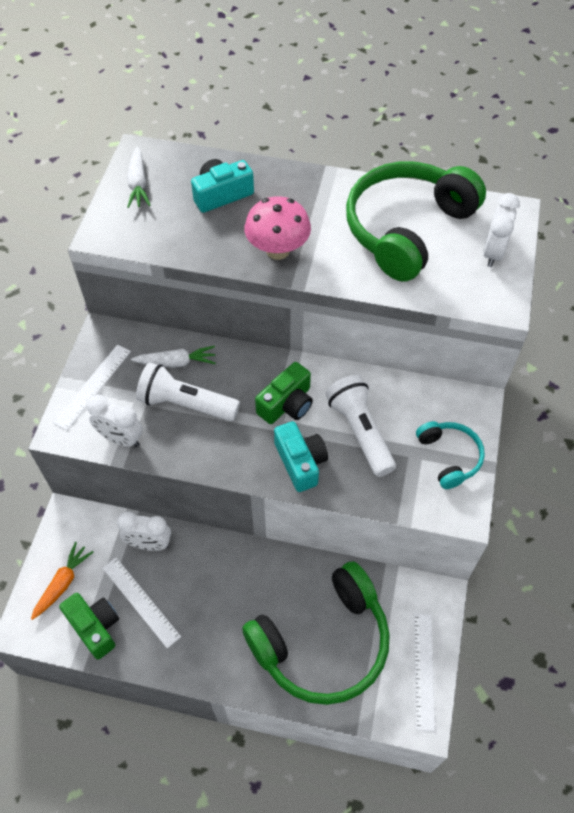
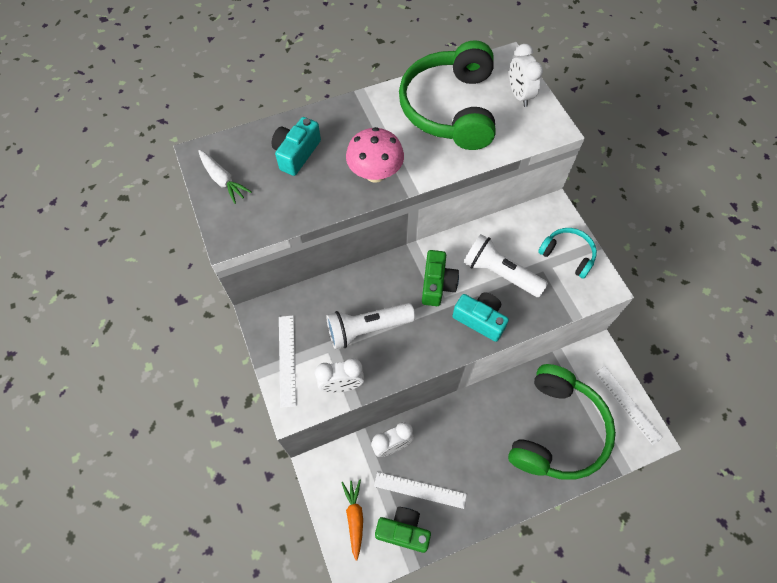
camera: 35 degrees left, 5 degrees up
white carrot [131,346,216,368] -> none

